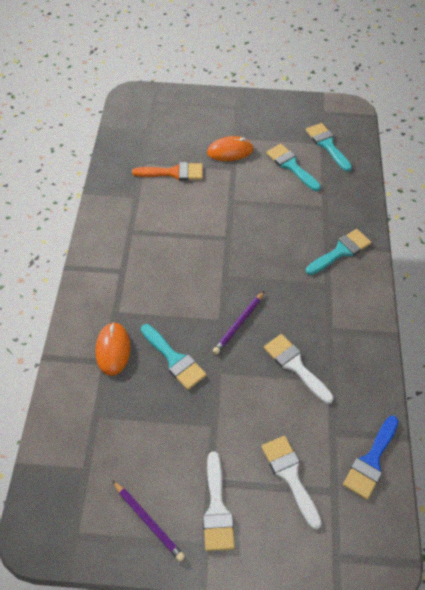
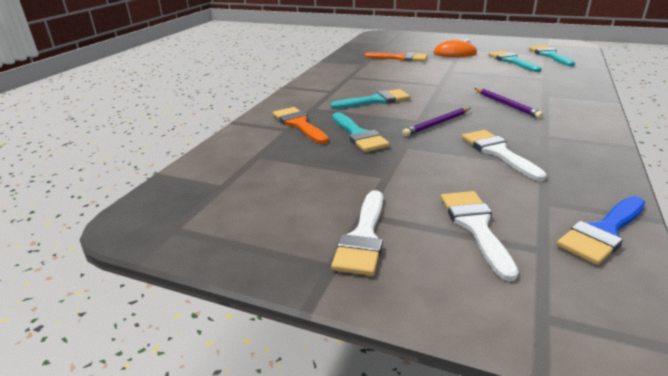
camera: 20 degrees right, 25 degrees down
orange mouse [96,322,131,376] -> orange brush [273,107,329,144]
purple pencil [112,480,185,562] -> purple pencil moved to [475,88,543,119]
turquoise brush [306,229,371,275] -> turquoise brush moved to [330,89,410,109]

